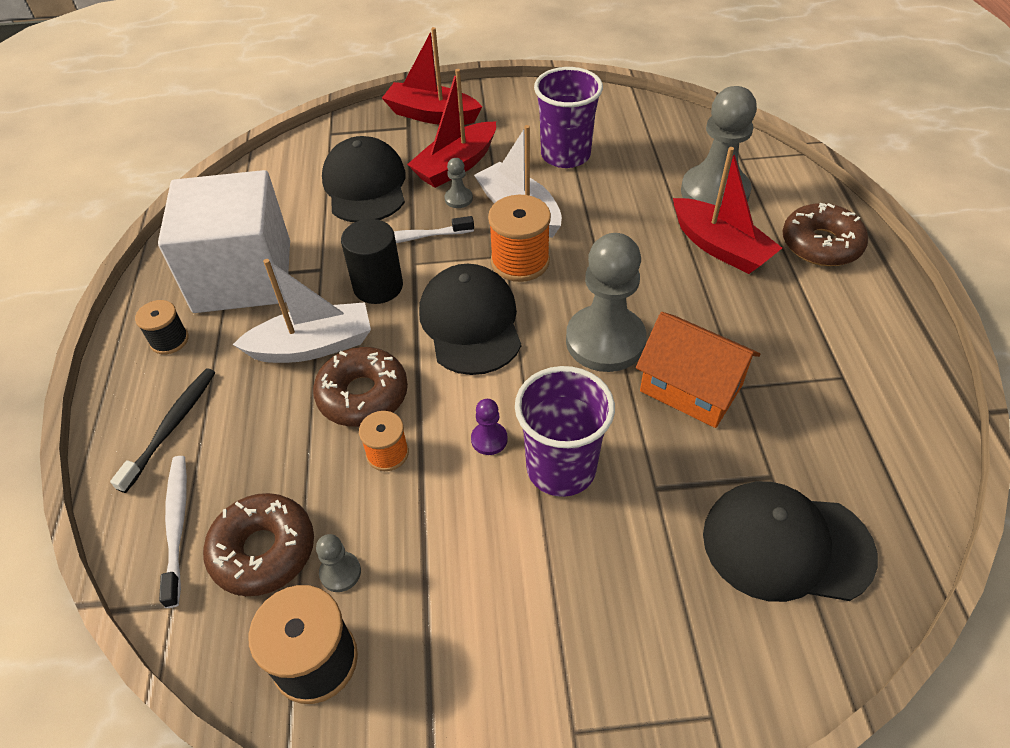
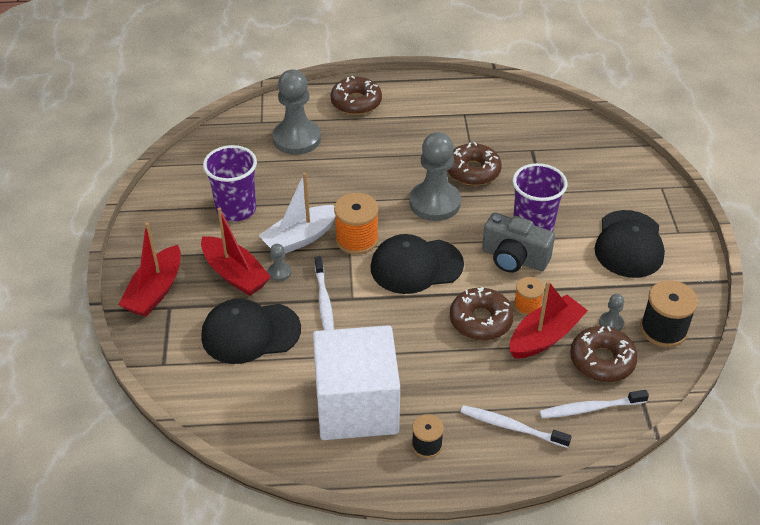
camera: 90 degrees left, 5 degrees down
black toothbrush [110,368,215,493] -> white toothbrush [461,405,572,448]
white boat [233,259,371,363] -> none
black cylinder [341,219,403,304] -> none
purple pawn [471,399,508,455] -> grey camera [482,212,555,273]
orange house [636,312,760,428] -> brown donut [447,142,502,186]
red boat [673,147,782,274] -> red boat moved to [510,281,588,359]
black cap [703,481,878,602] -> black cap moved to [595,210,665,278]

